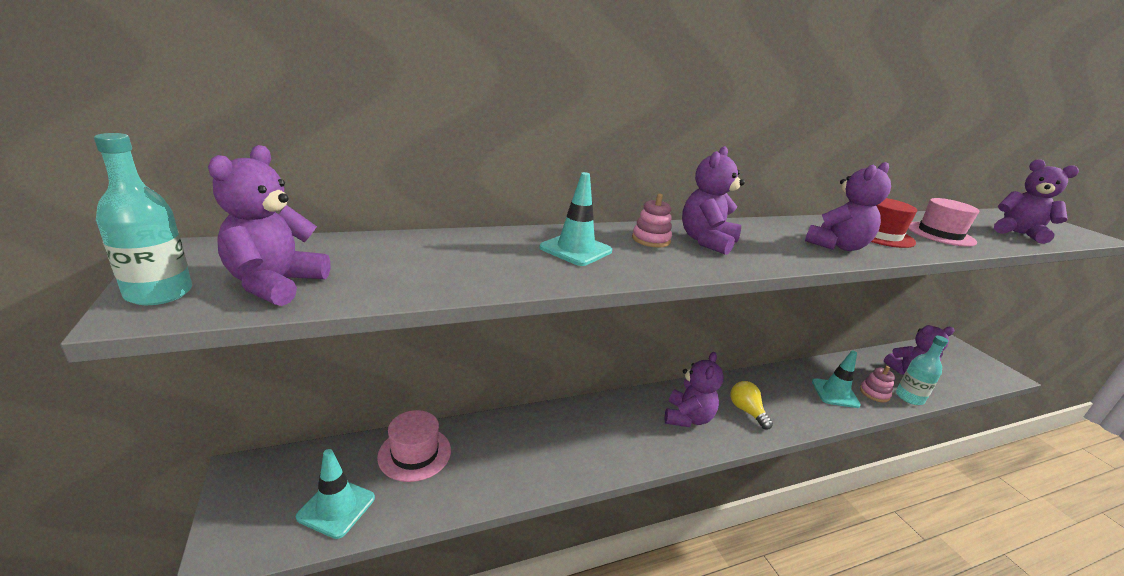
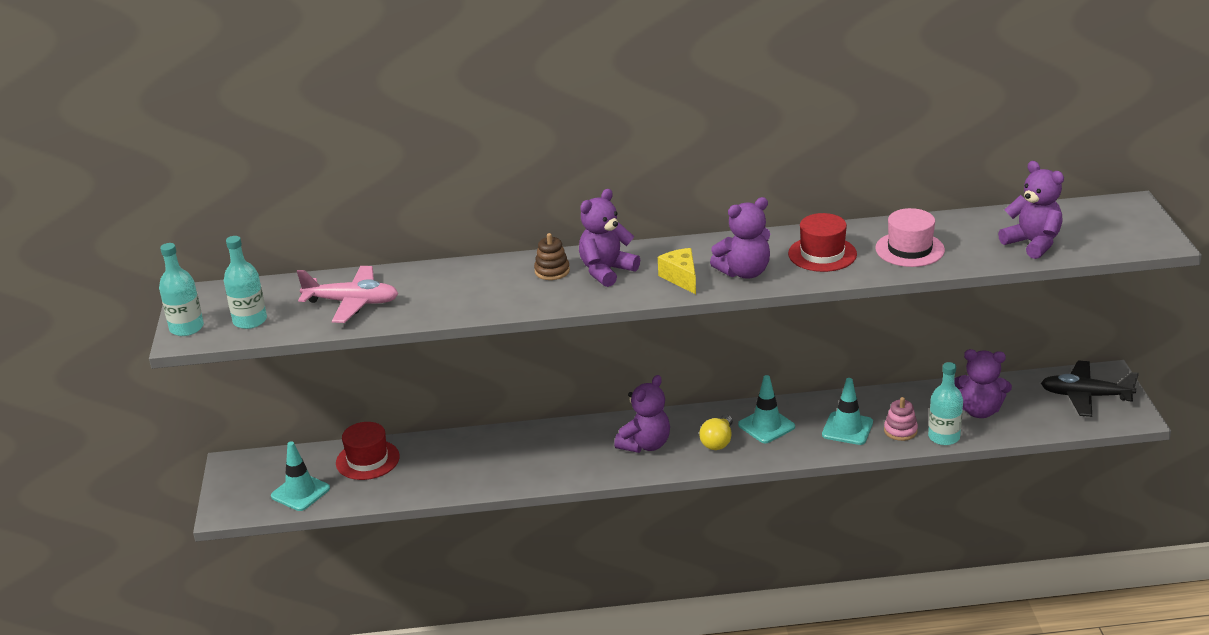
camera: 20 degrees right, 5 degrees up
purple teddy bear [208,145,330,306] -> turquoise bottle [224,236,267,329]
pink hat [377,410,451,482] -> red hat [336,422,400,480]
turquoise traffic cone [539,172,612,266] -> turquoise traffic cone moved to [738,375,795,443]
pink stacking toy [632,193,672,247] -> brown stacking toy [534,233,570,280]
yellow light bulb [730,381,773,430] -> yellow light bulb turned 150 degrees counterclockwise [699,415,733,450]
none -> pink plane [297,266,398,323]
none -> yellow cheese [658,248,696,294]
none -> black plane [1041,360,1139,417]

